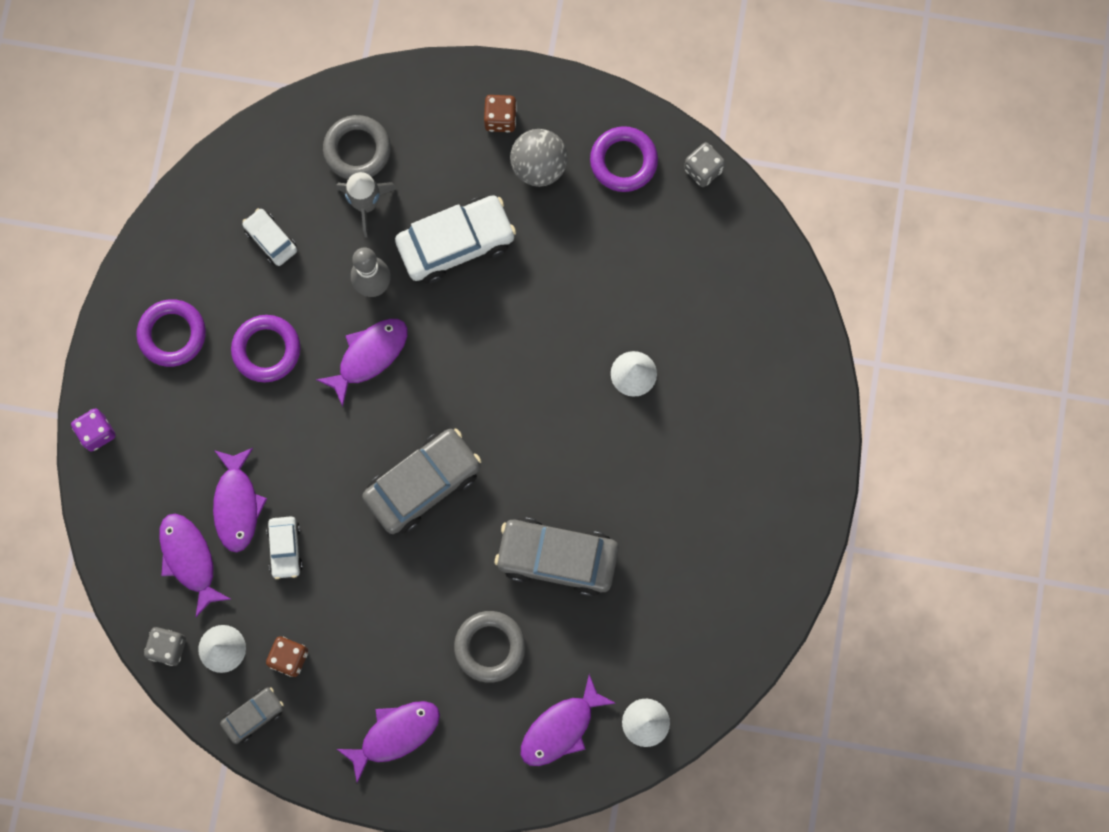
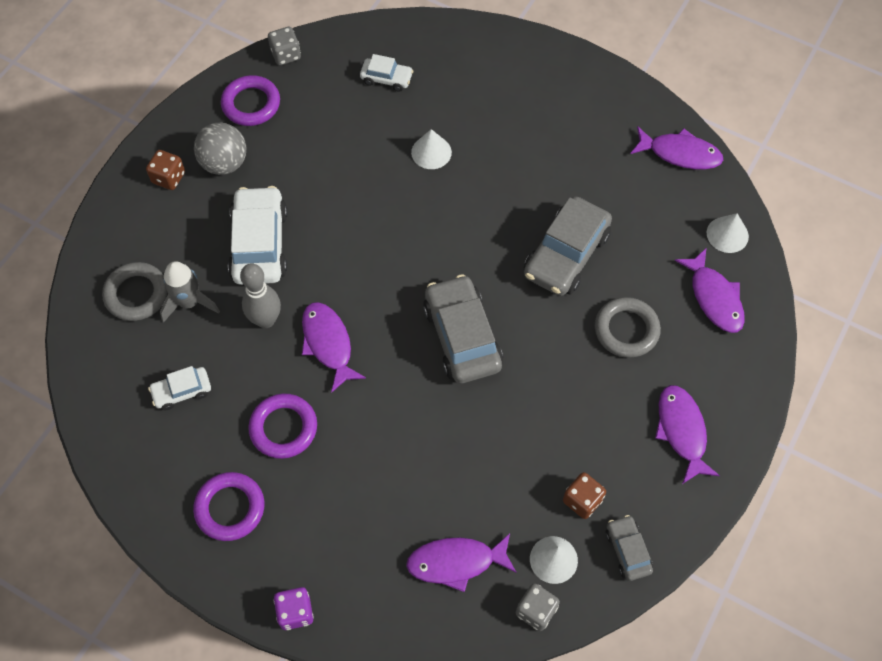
camera: 70 degrees left, 15 degrees down
purple fish [213,448,267,552] -> purple fish moved to [630,126,723,170]
white car [266,516,303,579] -> white car moved to [360,54,414,92]

